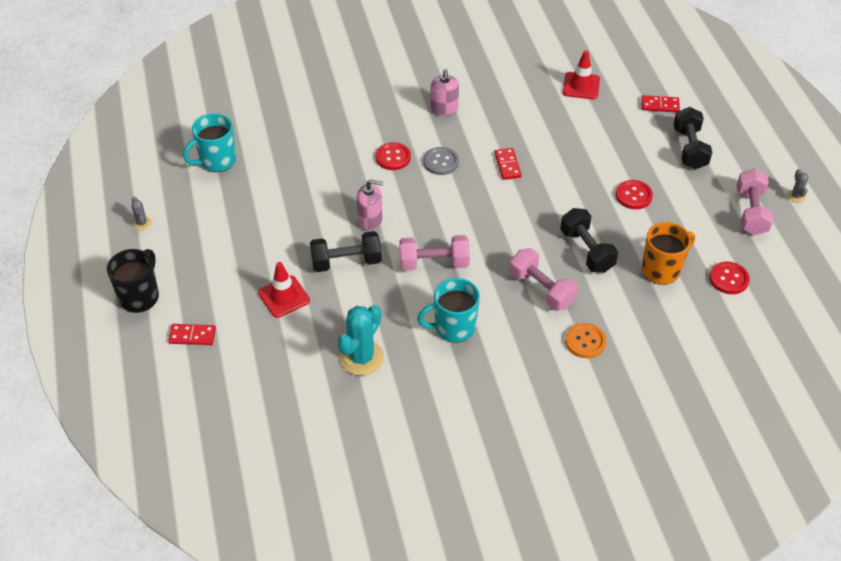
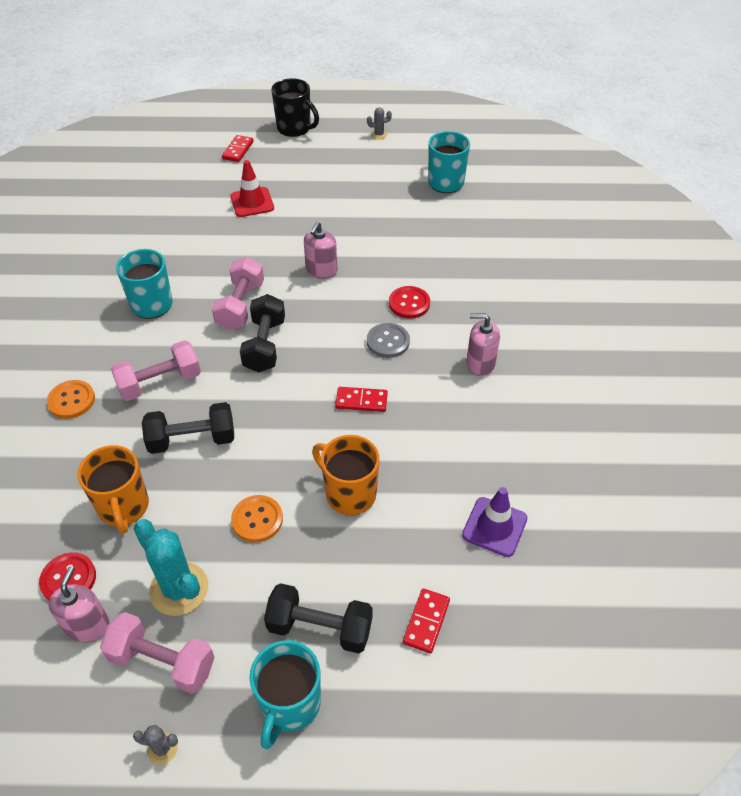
camera: 105 degrees right, 0 degrees up
black dumbbell [310,231,382,272] -> black dumbbell moved to [240,294,285,373]
turquoise cactus [338,305,384,376] -> turquoise cactus moved to [134,519,208,616]
red traffic cone [563,50,600,99] -> purple traffic cone [462,487,527,557]
red button [616,180,653,209] -> orange button [231,495,283,543]
none -> pink soap dispenser [48,566,109,642]
none -> turquoise mug [250,640,321,749]
none -> orange mug [312,435,380,515]

